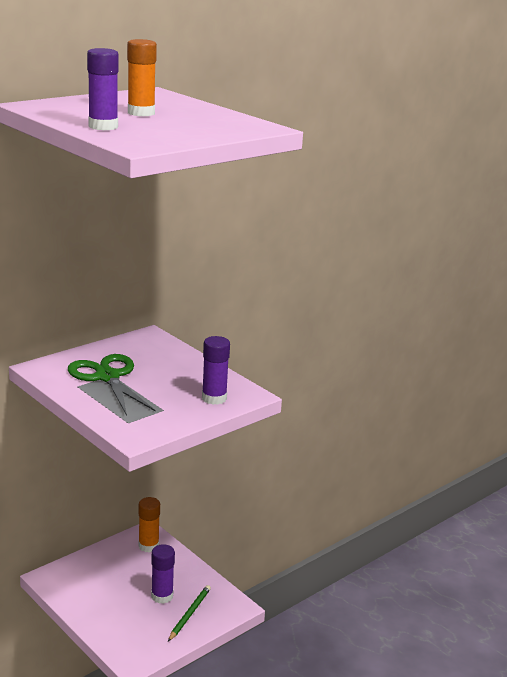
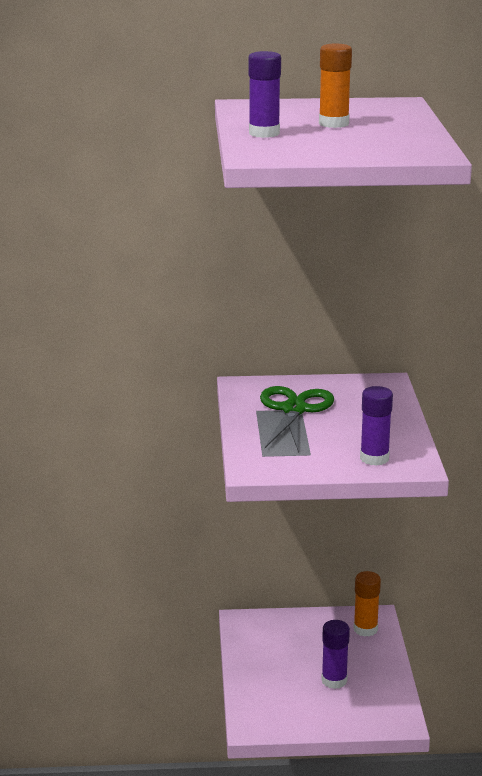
camera: 40 degrees right, 0 degrees up
green pencil [168,585,211,641] -> none

